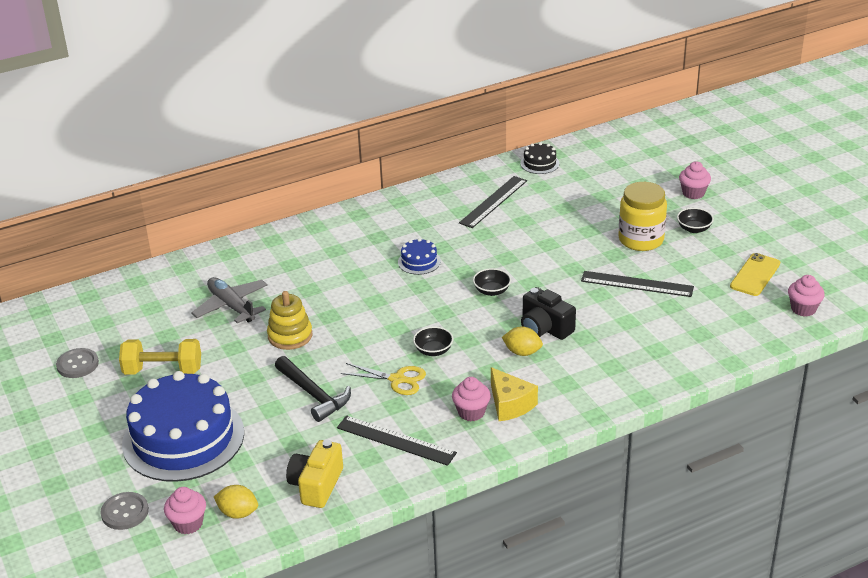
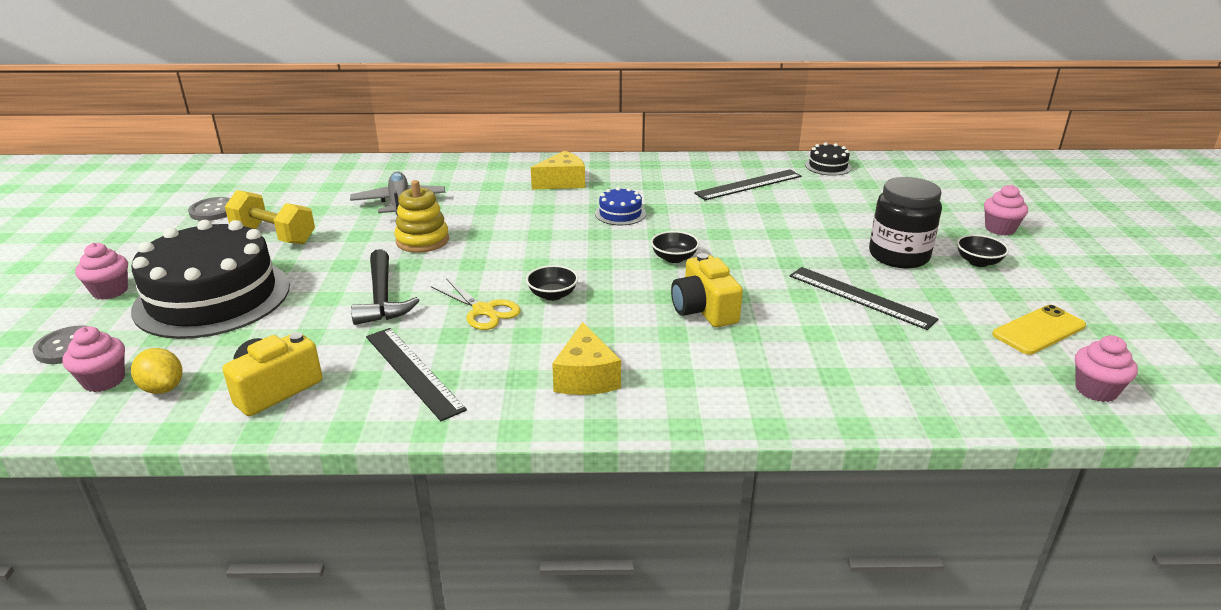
camera: 25 degrees right, 5 degrees down
blue cake [122,371,244,482] -> black cake [131,220,290,339]
pink cupcake [452,377,491,421] -> pink cupcake moved to [75,243,128,300]
yellow lemon [502,327,543,356] -> none
black camera [521,287,576,340] -> yellow camera [671,253,743,327]
yellow jar [618,182,667,251] -> black jar [869,177,942,268]
none -> yellow cheese [531,151,585,190]

